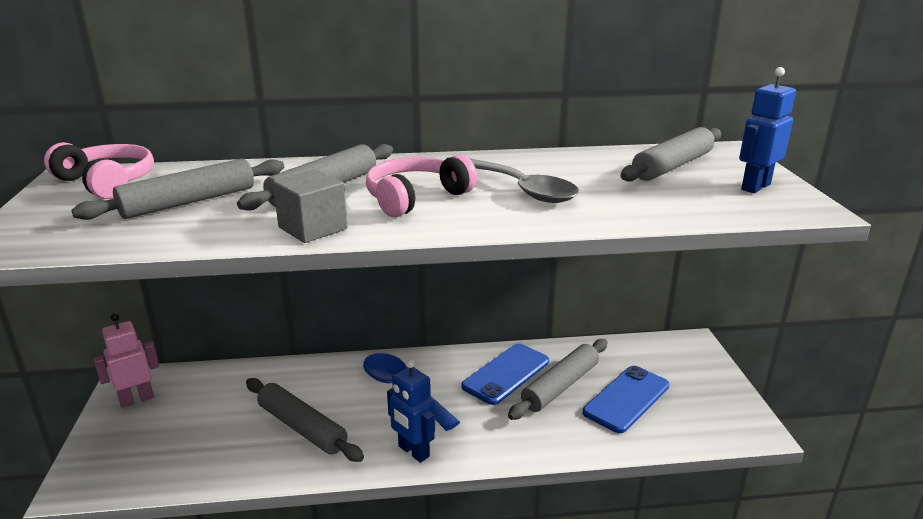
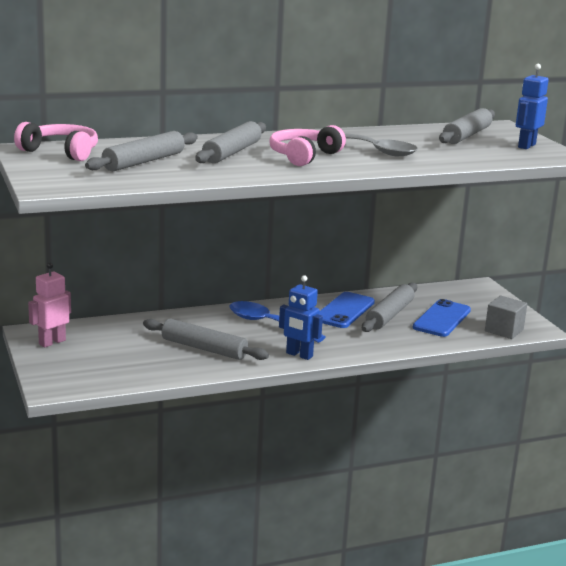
camera: 15 degrees left, 5 degrees down
grey cube [273,169,347,243] -> grey cube moved to [485,296,527,339]

